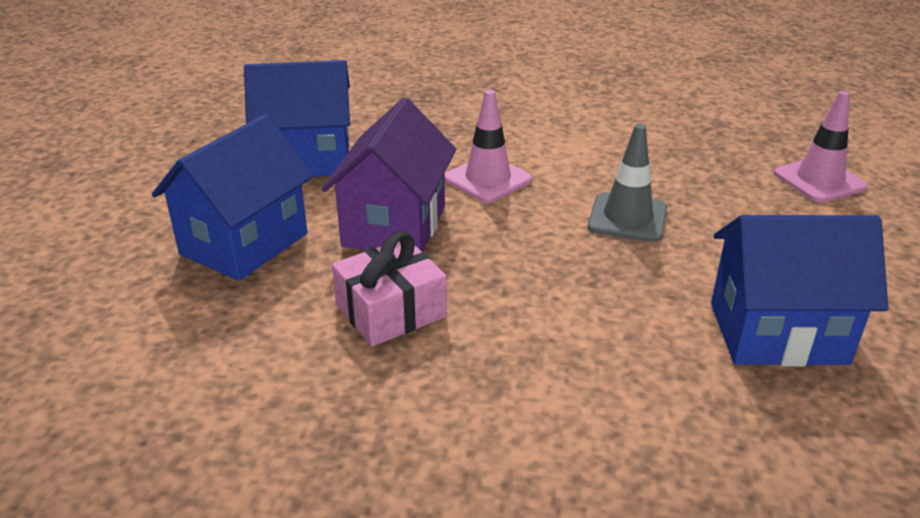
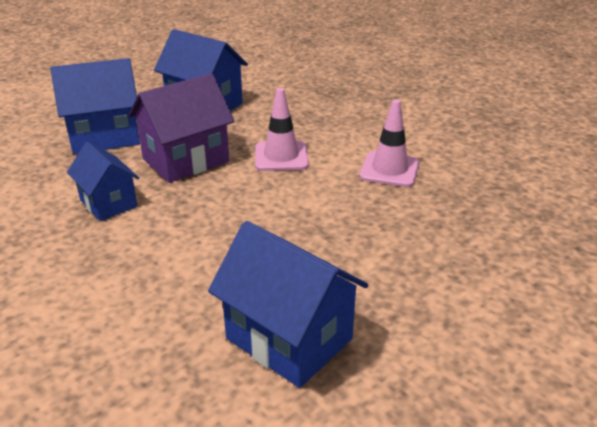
camera: 40 degrees right, 0 degrees up
pink gift [332,232,447,347] -> blue house [67,142,139,221]
grey traffic cone [588,124,667,242] -> none
pink traffic cone [774,91,868,202] -> pink traffic cone moved to [360,100,420,187]

